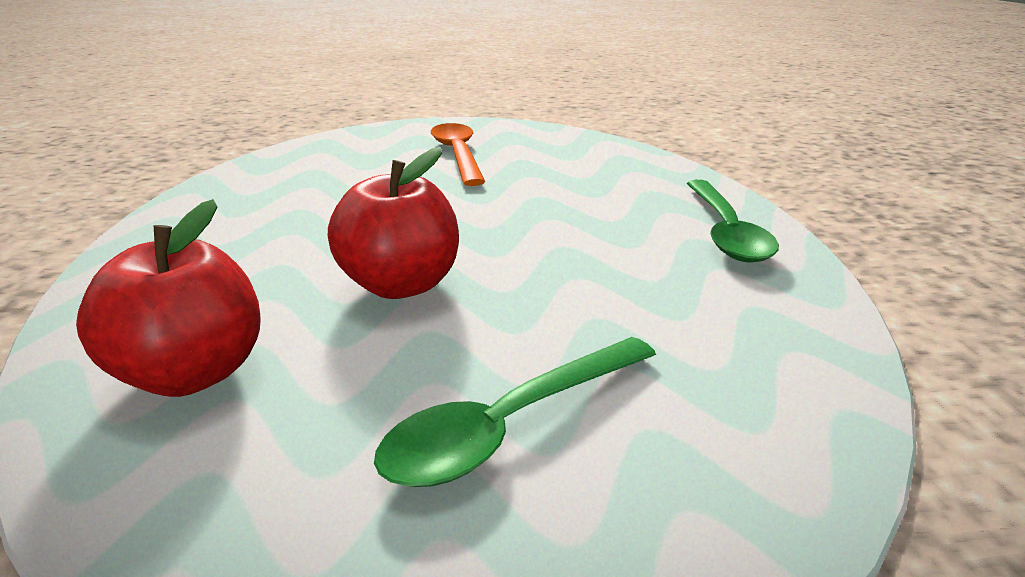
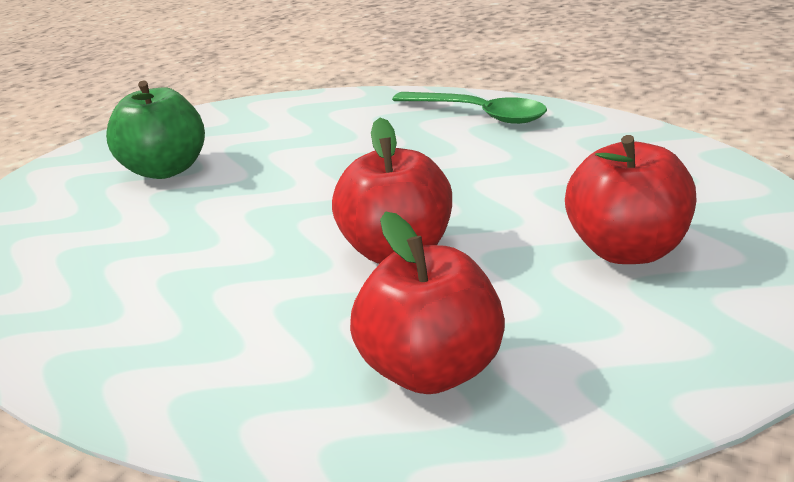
camera: 50 degrees left, 0 degrees up
green spoon [374,337,656,487] -> red apple [565,135,696,264]
orange spoon [431,123,485,186] -> green apple [106,81,205,179]

